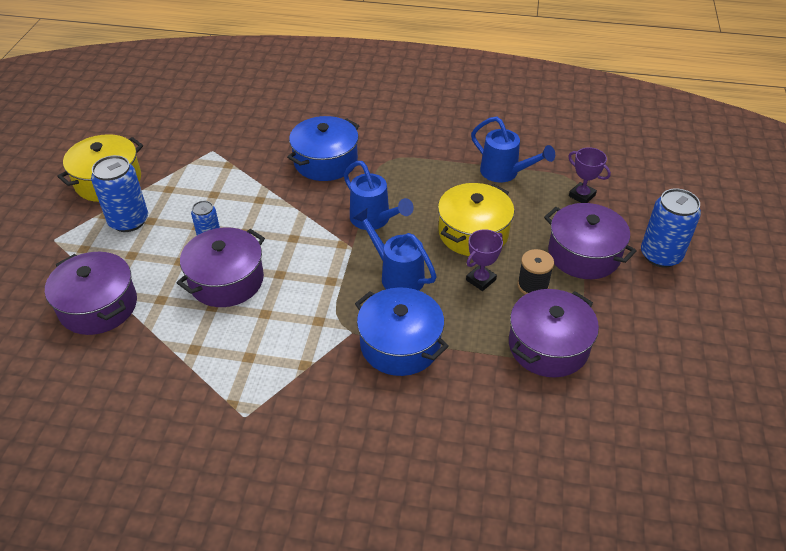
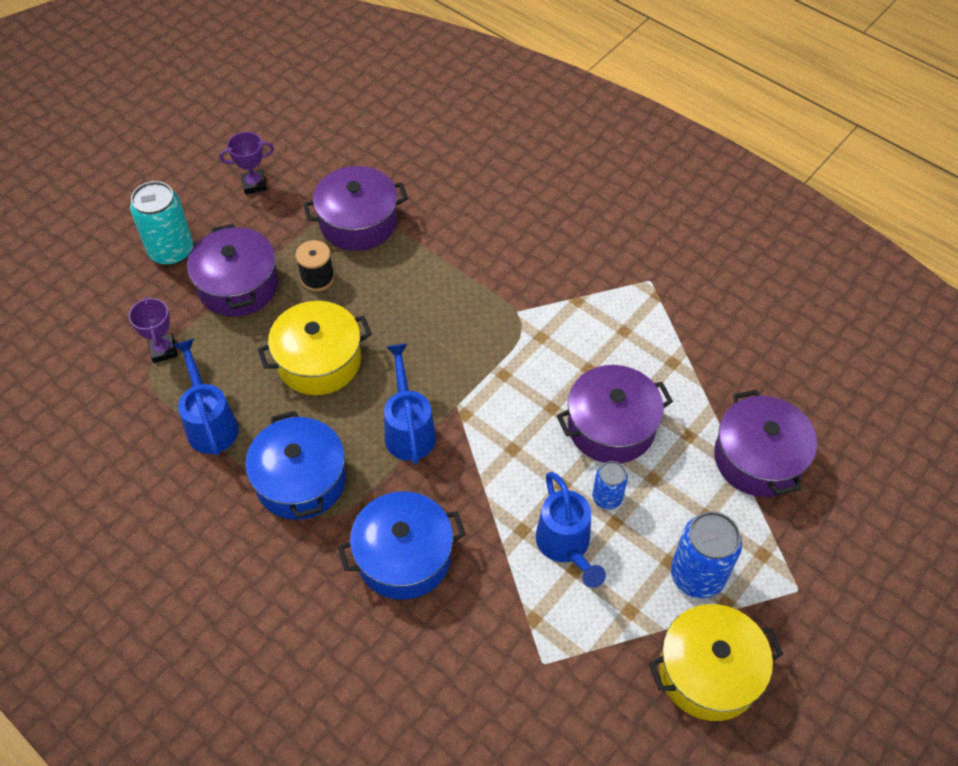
camera: 150 degrees left, 10 degrees up
blue watering can [353,208,437,291] -> blue watering can moved to [536,472,606,588]
blue pot [355,287,449,376] -> blue pot moved to [245,411,346,520]
purple trophy [466,229,503,291] -> purple trophy moved to [220,132,274,194]
blue can [641,188,701,268] -> turquoise can [130,181,193,265]

